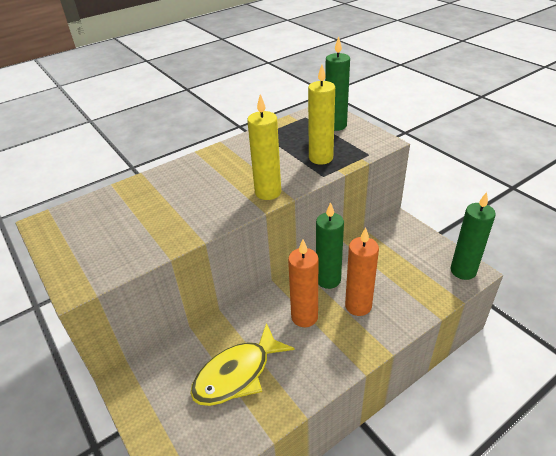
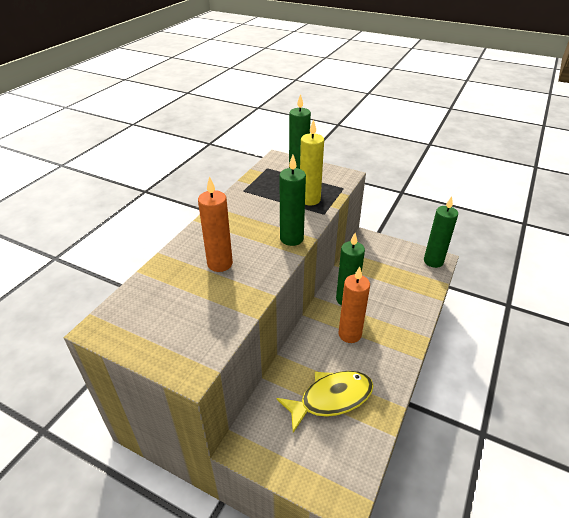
camera: 30 degrees left, 0 degrees up
yellow fish [190,323,295,406] -> yellow fish turned 135 degrees counterclockwise [276,371,374,433]
yellow candle [247,94,281,200] -> green candle [279,155,306,246]
orange candle [345,227,379,316] -> orange candle moved to [198,176,233,272]

